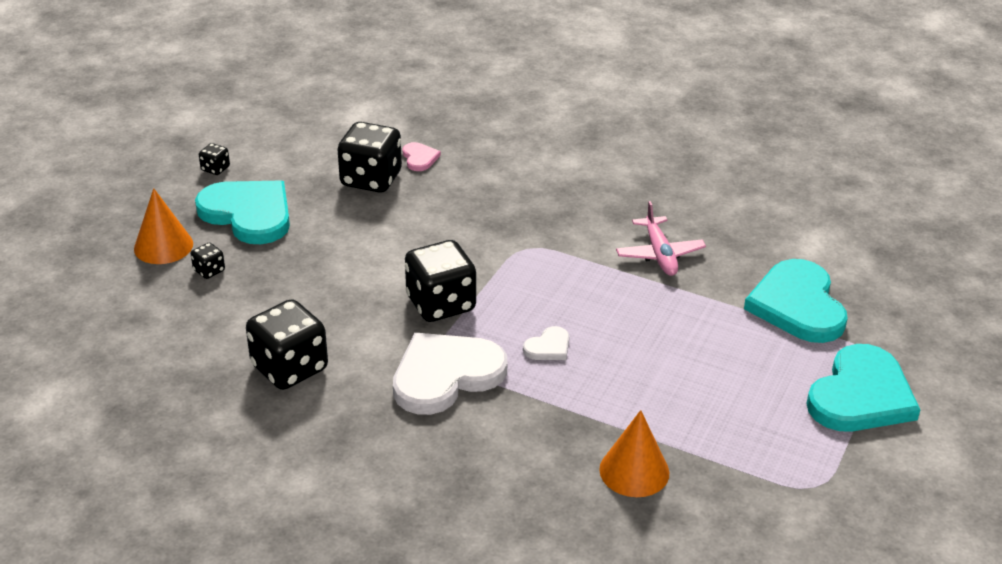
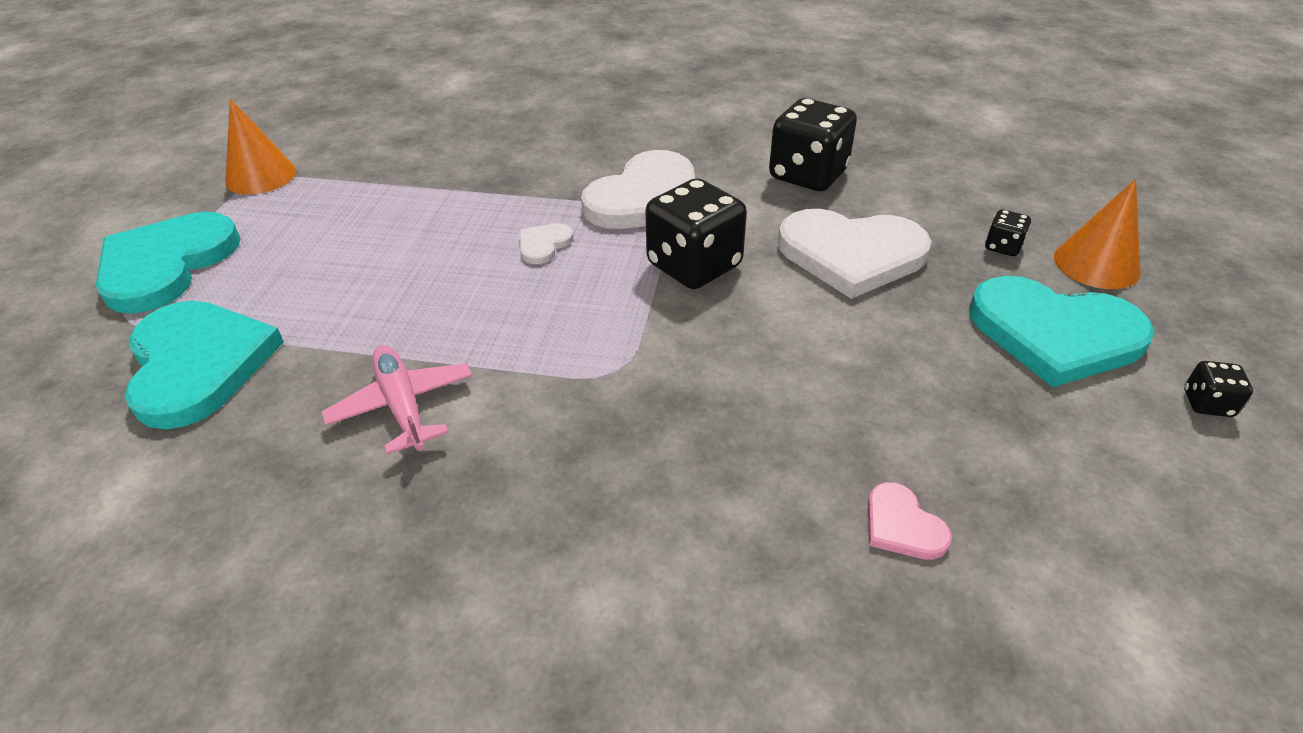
camera: 165 degrees right, 5 degrees up
black dice [338,122,402,193] -> none
orange cone [599,410,669,497] -> orange cone moved to [225,99,296,194]
none -> white heart [778,209,932,299]

